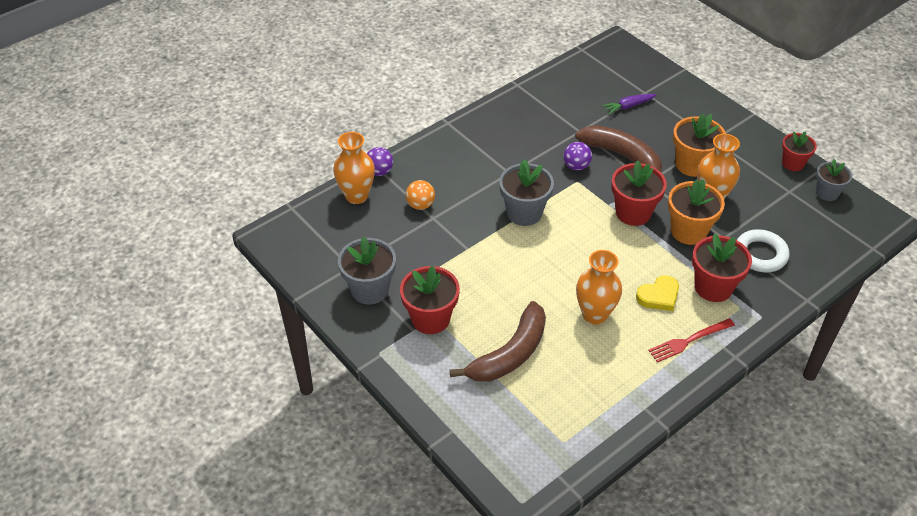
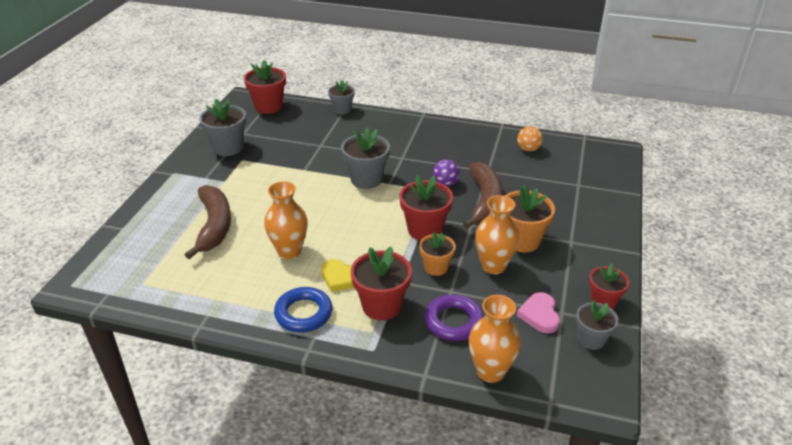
camera: 55 degrees right, 10 degrees down
orange vase [333,132,375,204] -> orange vase moved to [469,295,521,383]
purple ball [367,147,393,176] -> grey flower pot [328,80,355,115]
red flower pot [400,265,460,334] -> red flower pot moved to [244,60,286,114]
orange ball [405,180,435,210] -> orange ball moved to [517,126,543,152]
brown banana [450,301,546,382] -> brown banana turned 105 degrees counterclockwise [185,185,231,259]
purple carrot [602,94,657,115] -> none
red fork [648,318,735,363] -> blue ring [274,287,332,332]
orange flower pot [668,180,725,245] -> orange flower pot [419,232,456,276], size x0.64
white ring [737,229,790,272] -> purple ring [425,295,484,341]
none -> pink heart [517,292,560,334]

